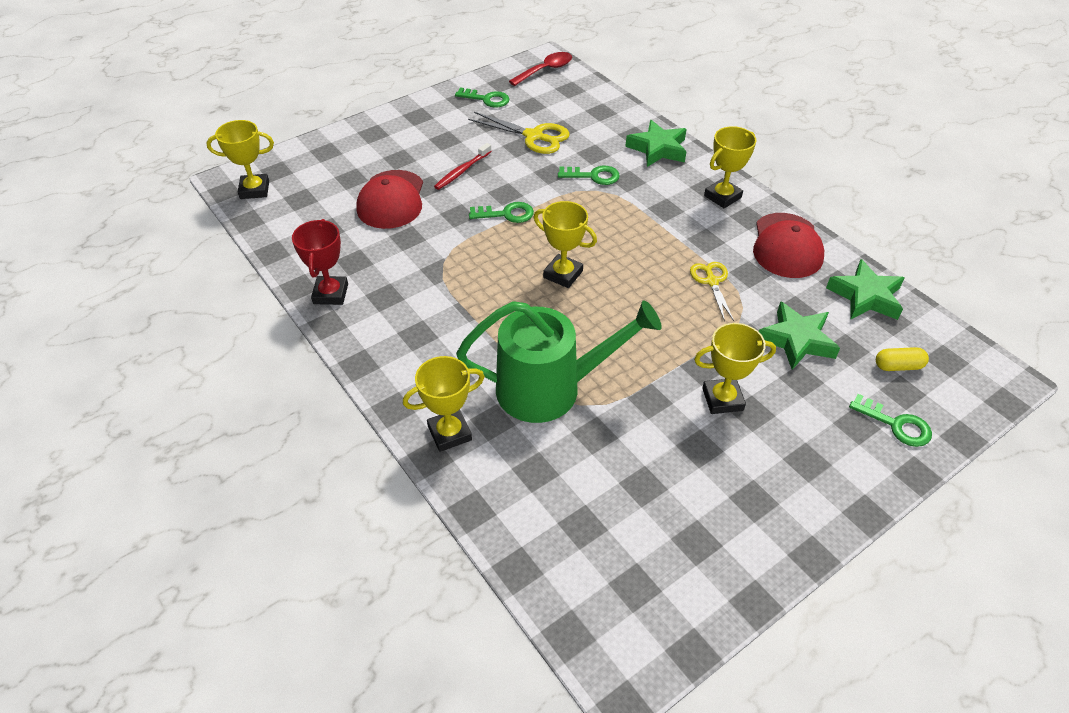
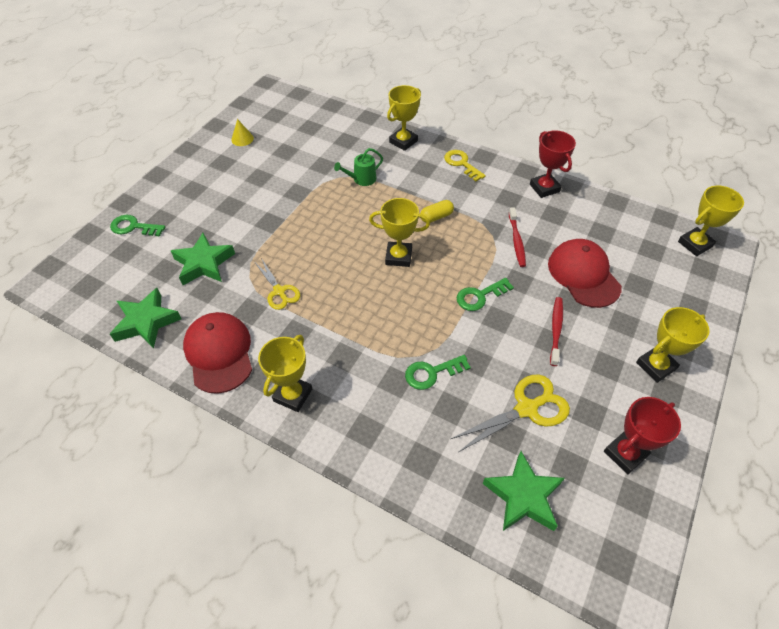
camera: 155 degrees right, 5 degrees up
green key [455,88,509,108] -> red trophy [604,397,681,474]
green watering can [456,300,662,423] -> green watering can [334,148,383,186], size x0.42
yellow scissors [468,112,570,154] -> yellow scissors turned 150 degrees clockwise [451,374,570,452]
red spoon [509,52,572,86] -> none
green star [625,120,687,167] -> green star moved to [483,451,565,531]
yellow trophy [694,323,776,414] -> yellow trophy moved to [636,307,710,383]
yellow capsule [876,347,929,371] -> yellow capsule moved to [420,200,454,223]
none -> yellow cone [231,119,254,146]
none -> yellow key [444,150,486,181]
none -> red toothbrush [509,207,526,267]

